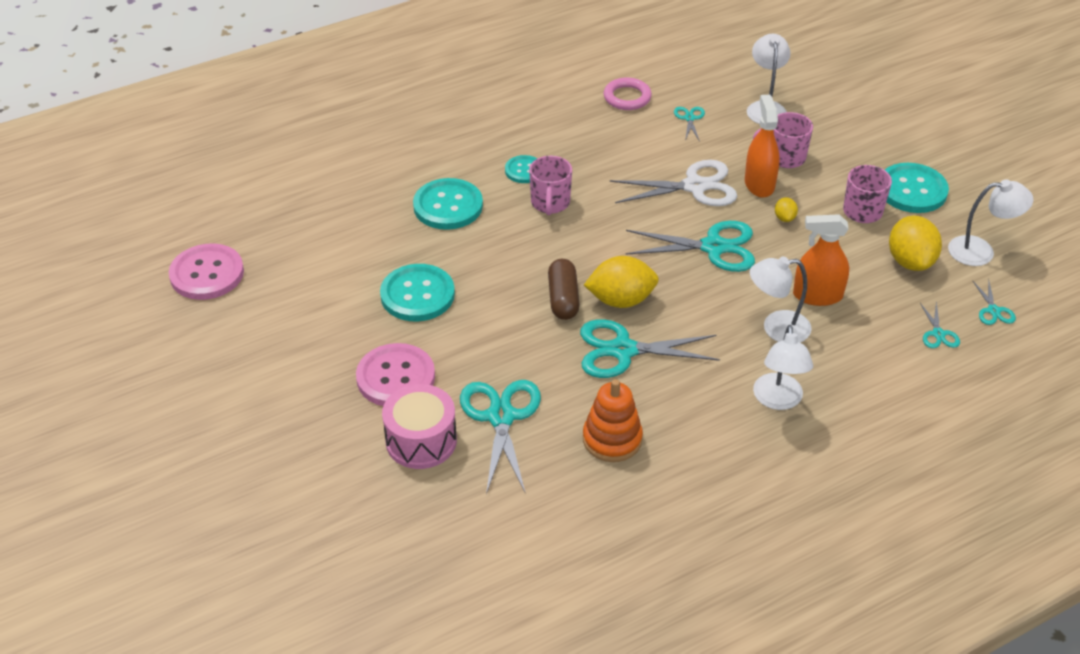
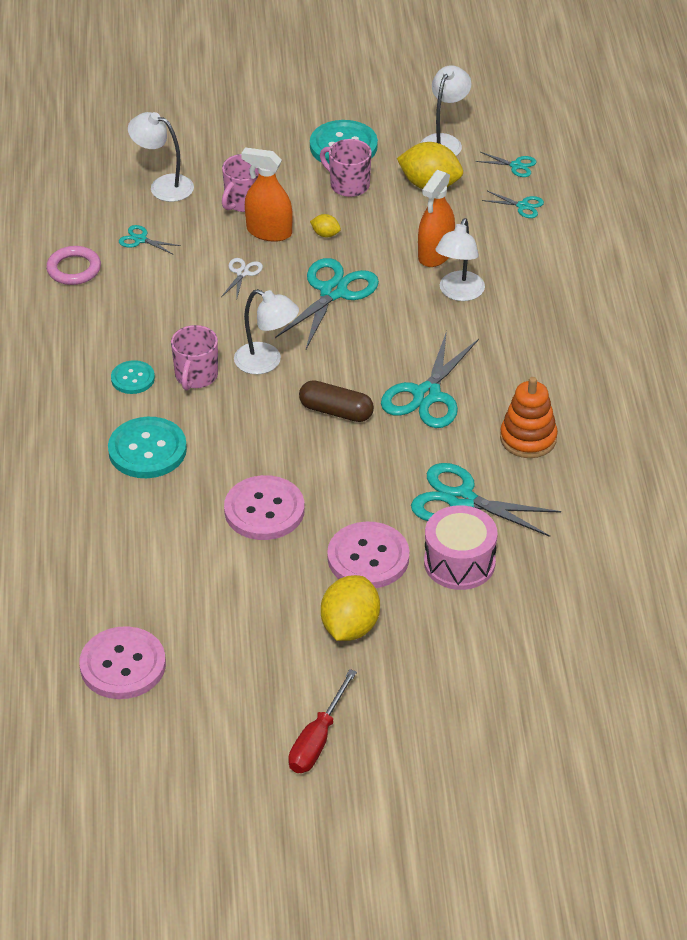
camera: 65 degrees left, 0 degrees up
turquoise button [380,264,455,321] -> pink button [224,475,305,540]
pink mug [529,156,572,215] -> pink mug turned 75 degrees clockwise [171,325,218,390]
yellow lemon [584,256,659,308] -> yellow lemon moved to [321,575,380,641]
white scissors [610,160,737,206] -> white scissors [221,258,263,301], size x0.48
white lamp [753,325,813,410] -> white lamp moved to [234,289,299,374]
none -> red screwdriver [288,669,357,773]

